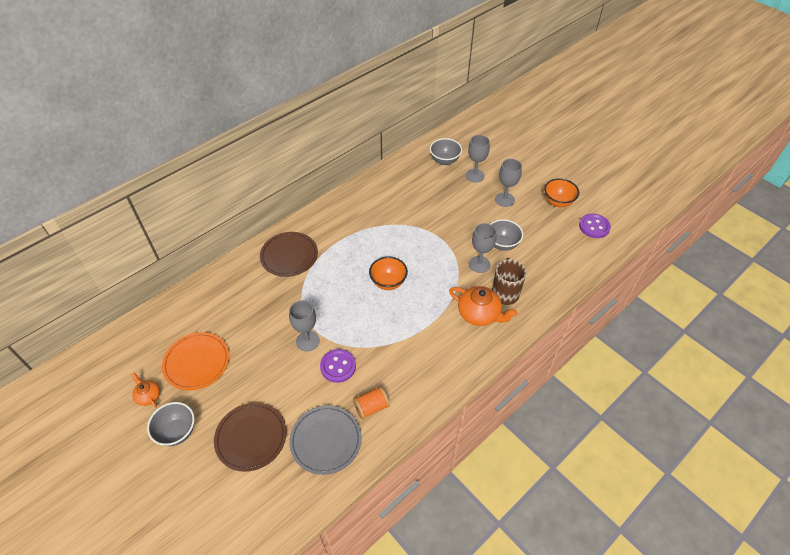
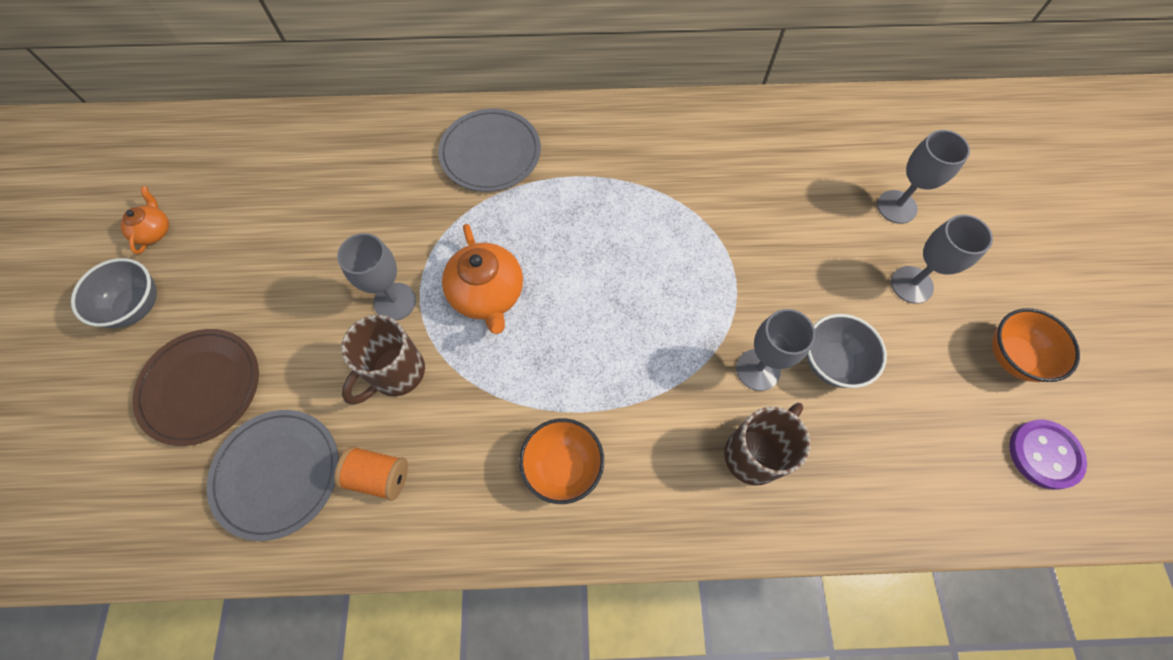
camera: 40 degrees right, 15 degrees up
orange plate [162,332,229,391] -> none
brown plate [260,232,318,277] -> grey plate [438,109,541,192]
purple button [320,349,356,383] -> brown mug [341,315,425,405]
orange bowl [369,256,408,290] -> orange bowl moved to [519,418,604,504]
grey bowl [430,138,462,165] -> none
orange teapot [449,286,518,326] -> orange teapot moved to [442,224,523,334]

